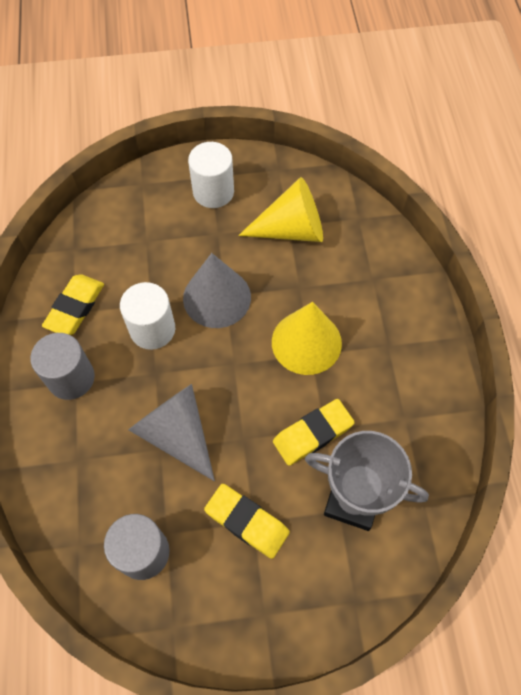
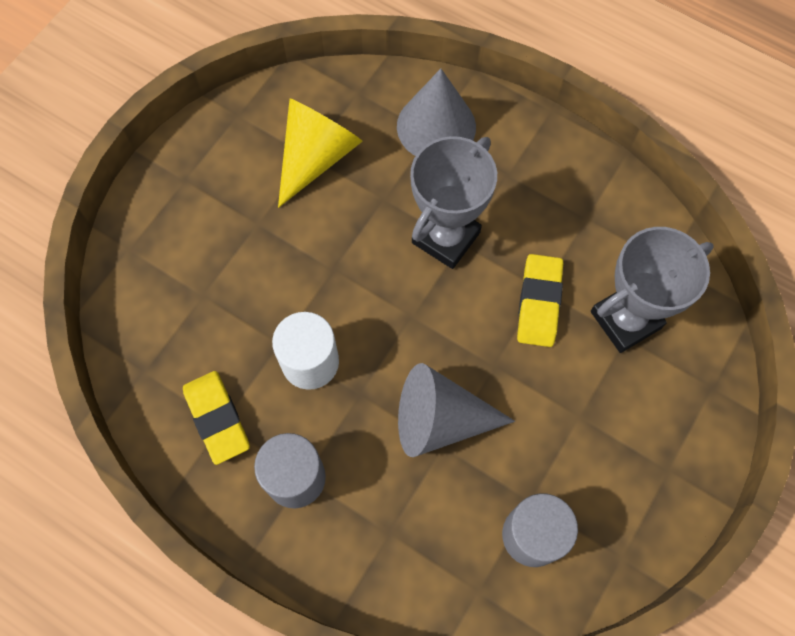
camera: 50 degrees left, 5 degrees up
grey cone [183,253,251,328] -> grey cone moved to [397,69,476,156]
white cylinder [188,142,234,208] -> none
yellow eraser [204,484,290,559] -> none
yellow cone [272,302,342,375] -> grey trophy [410,136,497,269]

